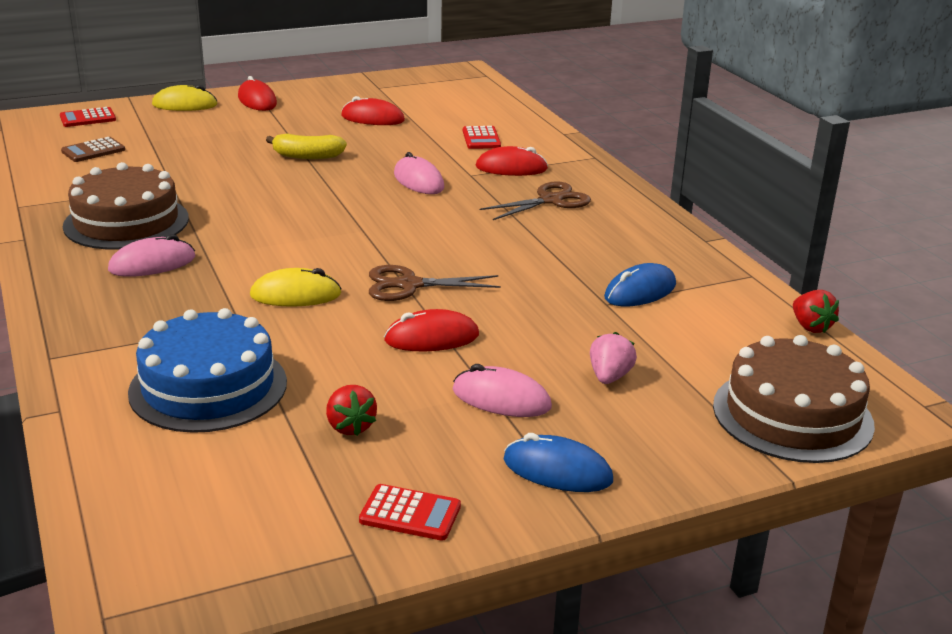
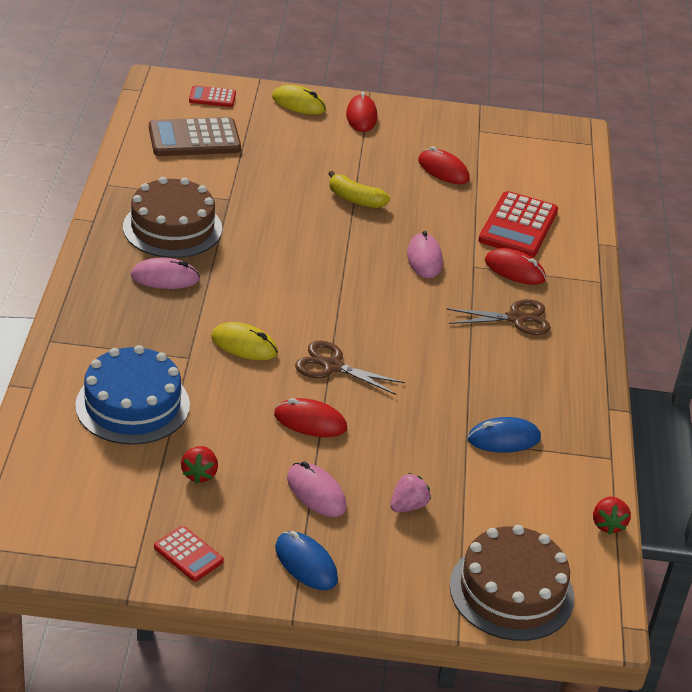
camera: 25 degrees right, 10 degrees up
brown calculator [61,137,125,162] -> brown calculator [149,117,241,156], size x1.89
red calculator [463,126,501,149] -> red calculator [478,191,558,258], size x1.89

